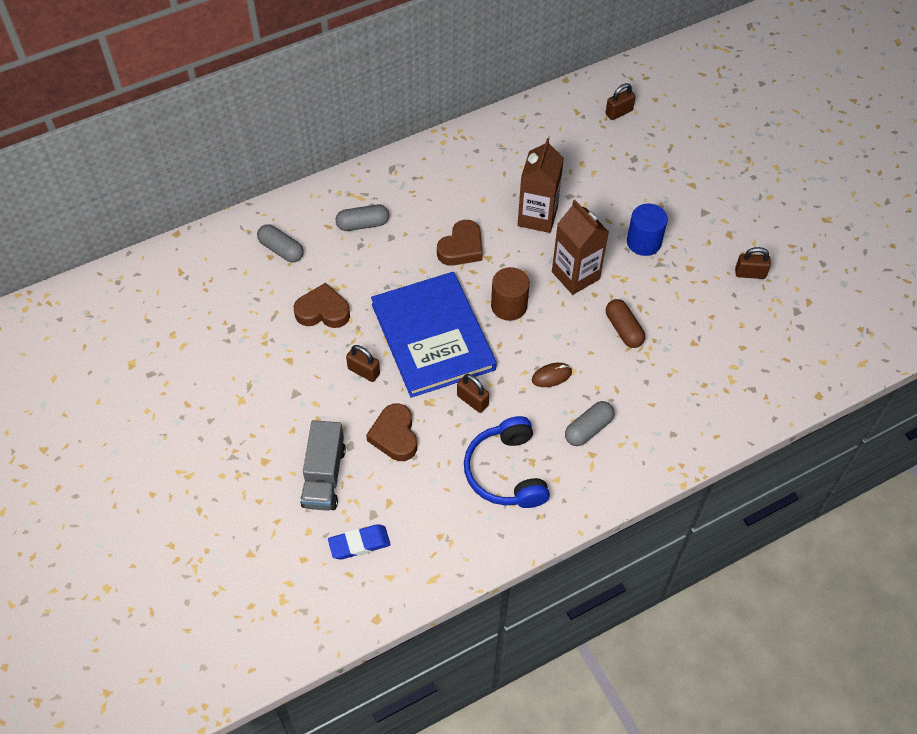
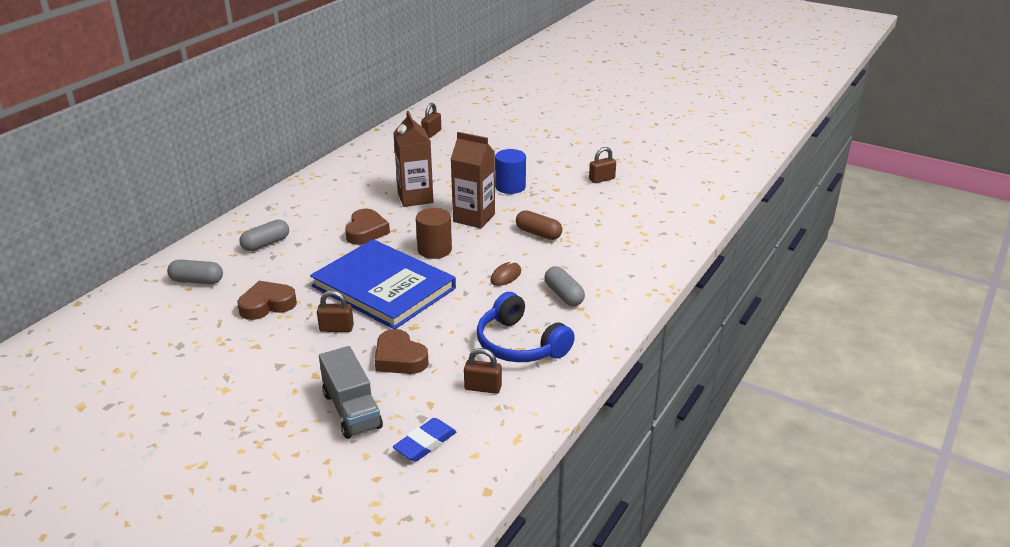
camera: 30 degrees left, 25 degrees down
brown padlock [457,374,489,413] -> brown padlock moved to [464,348,502,394]
grey capsule [565,401,614,446] -> grey capsule turned 45 degrees counterclockwise [545,266,585,306]

